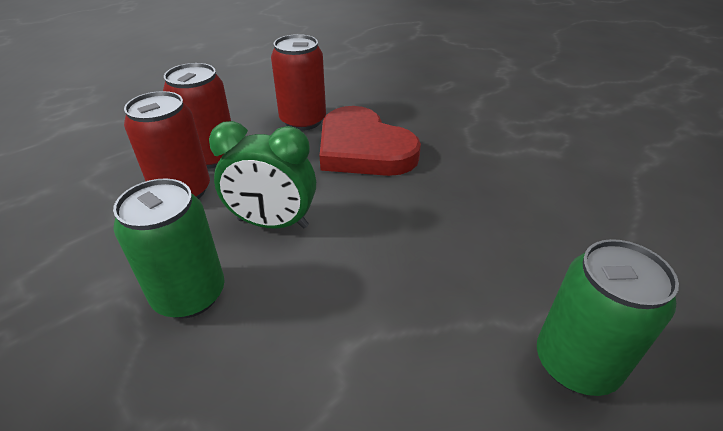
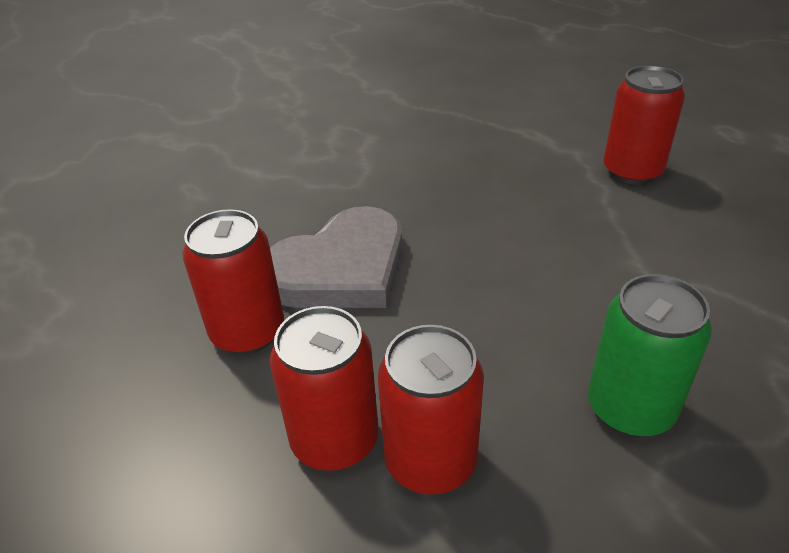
camera: 85 degrees left, 0 degrees up
green clock [209,121,316,229] -> none
red heart [320,106,421,176] -> grey heart [270,206,403,308]
green can [537,239,679,396] -> red can [603,65,685,185]

